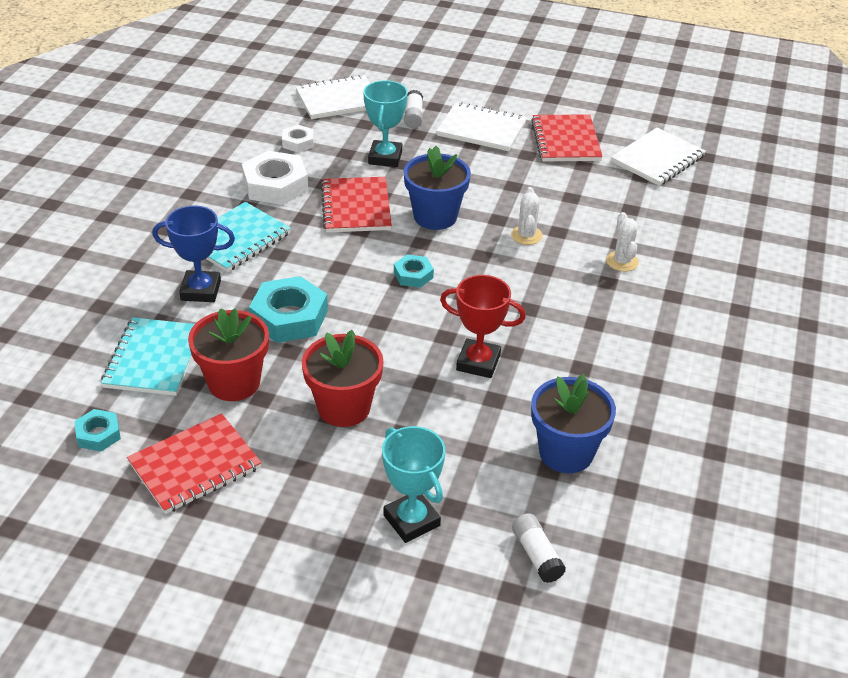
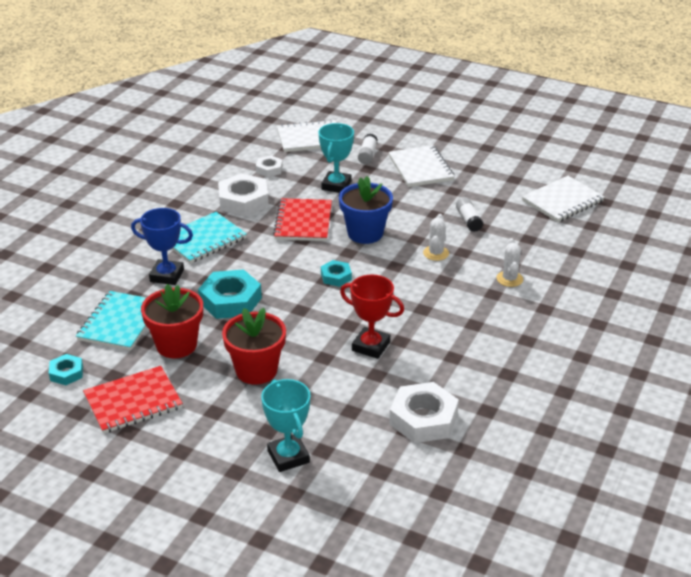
camera: 10 degrees right, 5 degrees down
white notebook [436,102,527,151] -> white notebook turned 45 degrees clockwise [389,145,455,187]
white glue stick [512,513,566,583] -> white glue stick moved to [456,197,483,232]
red notebook [531,114,603,161] -> none
blue flower pot [531,374,616,473] -> white nut [389,382,459,443]

